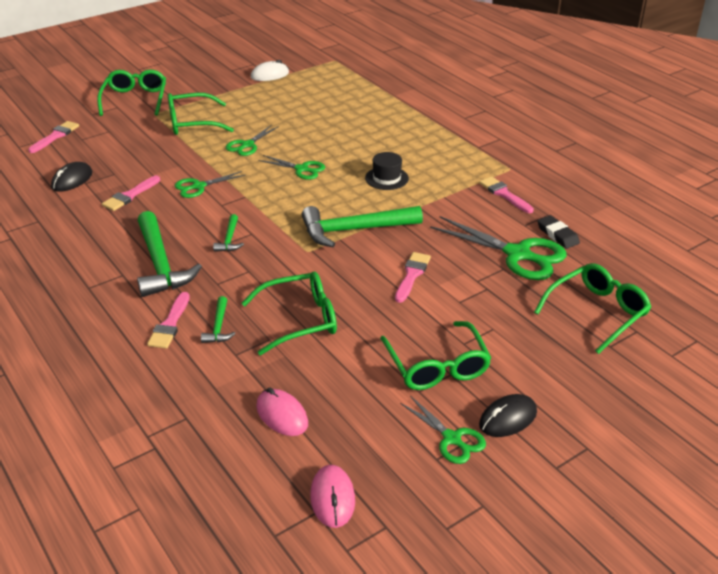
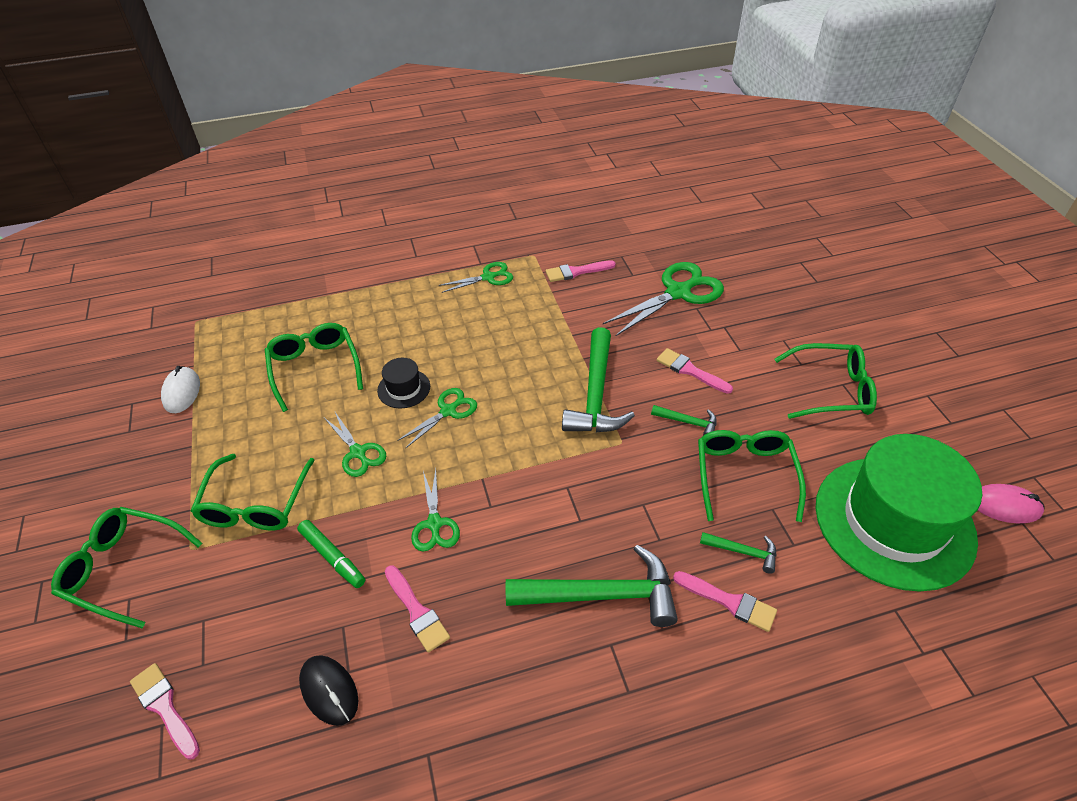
camera: 70 degrees left, 10 degrees up
green hammer [213,214,244,252] -> green hammer moved to [651,405,717,436]
pink mouse [256,388,308,436] -> green hat [815,434,982,592]
black hat [365,152,409,190] -> black hat moved to [377,358,430,408]
green scissors [400,396,486,464] -> green scissors moved to [438,262,513,293]
black mouse [479,394,537,437] -> none
green glasses [534,263,651,354] -> green glasses moved to [265,323,363,412]
black eraser [537,215,580,249] -> none
none -> green marker [297,520,365,588]

